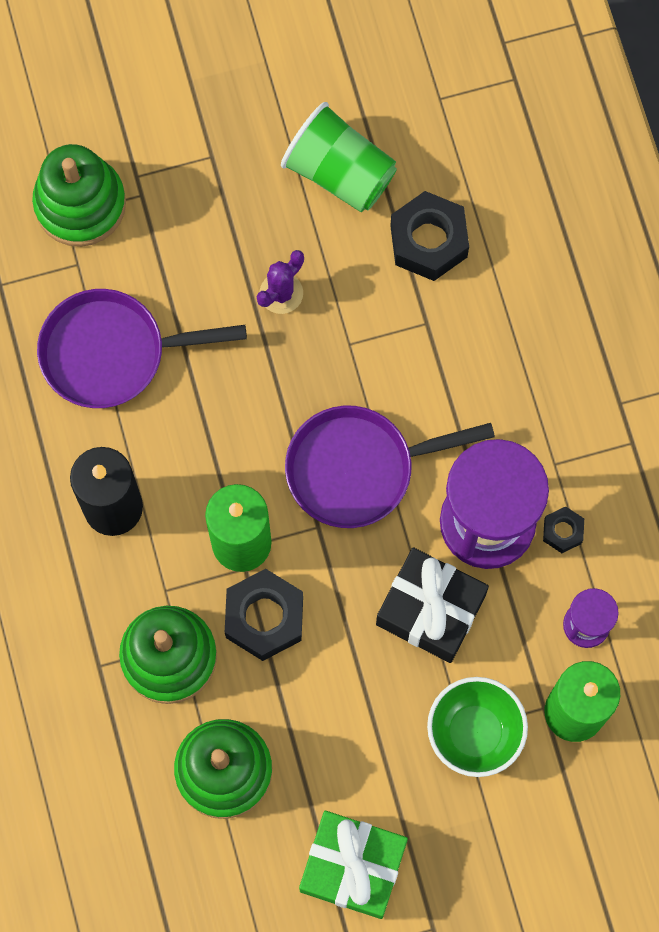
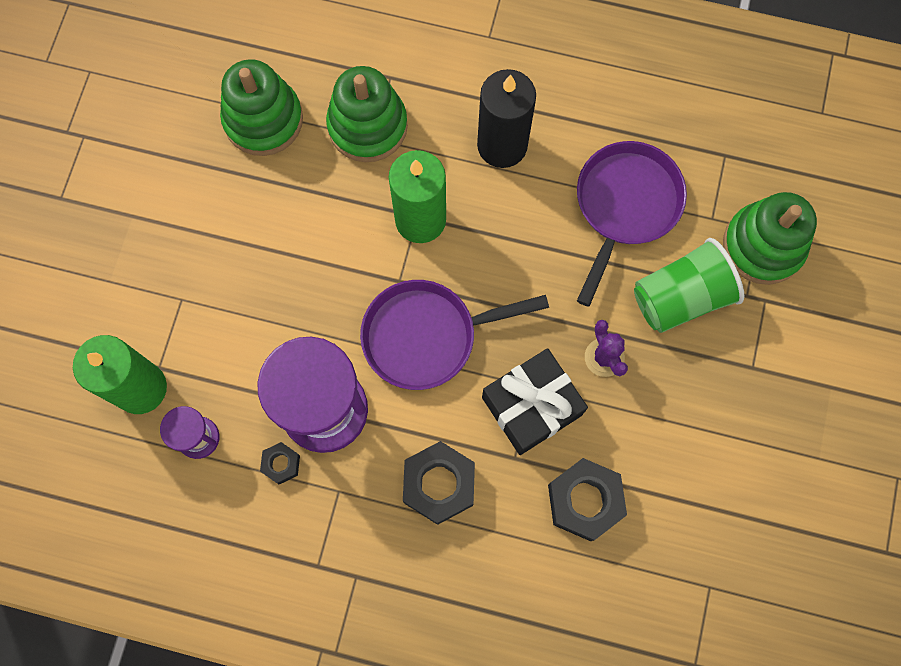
camera: 120 degrees right, 0 degrees up
black nut [225,569,303,661] -> black nut moved to [403,441,475,525]
green cup [281,102,397,212] -> green cup moved to [634,238,744,333]
purple pan [285,406,495,528] -> purple pan turned 120 degrees counterclockwise [360,280,549,390]
green gift [299,811,408,919] -> none
black gift [376,547,489,663] -> black gift moved to [482,348,588,455]
green bowl [427,677,528,777] -> none

